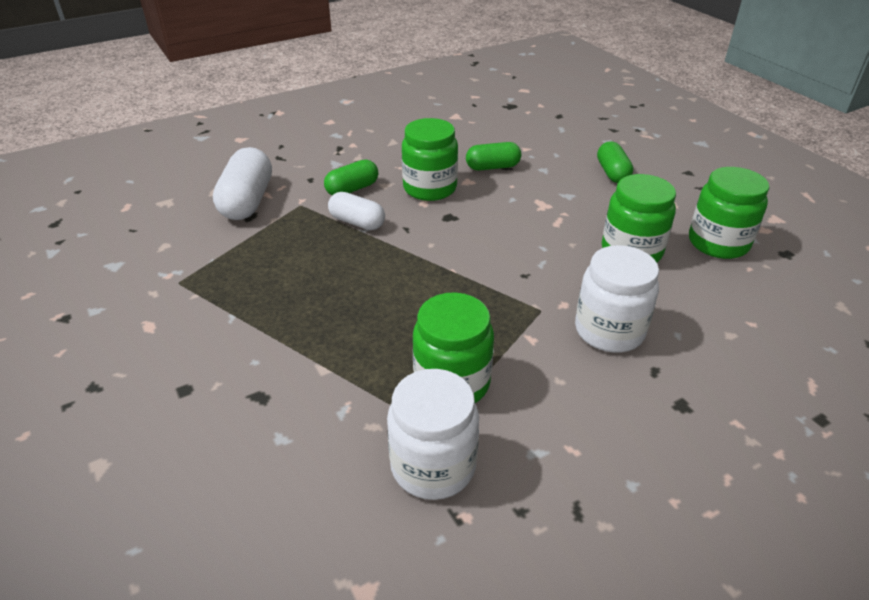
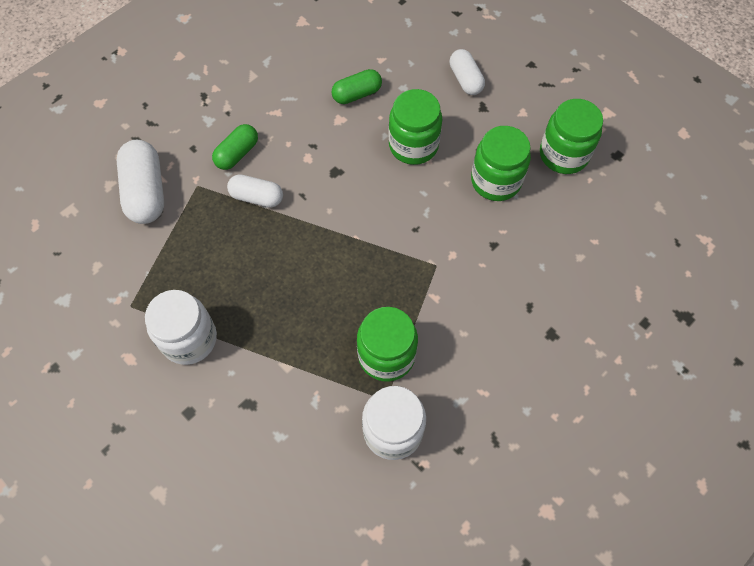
camera: 15 degrees left, 25 degrees up
green jar [402,118,458,201] -> green jar moved to [388,89,442,165]
white jar [575,245,659,352] -> white jar moved to [145,290,217,365]
green capsule [597,141,633,183] -> white capsule [450,49,485,95]

